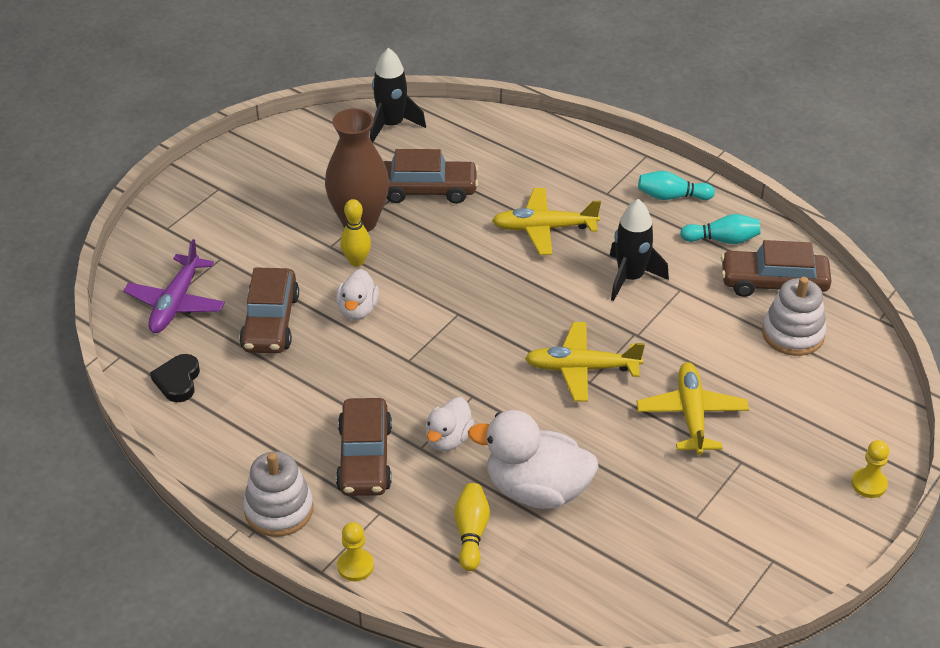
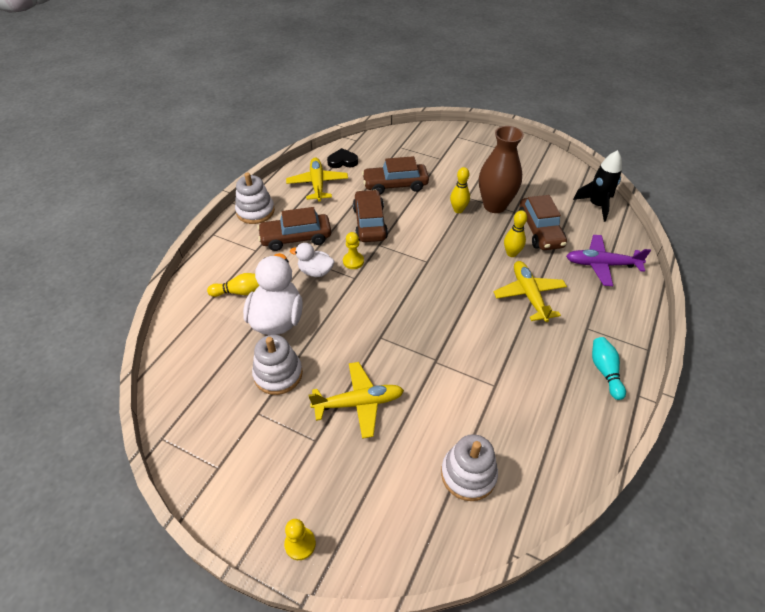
camera: 80 degrees right, 5 degrees up
purple plane [123,239,225,333] -> purple plane moved to [566,235,651,286]
white duck [336,269,379,320] -> none
yellow pawn [337,522,374,581] -> yellow pawn moved to [343,232,364,269]
yellow plane [525,322,645,402] -> yellow plane moved to [286,158,348,201]
black rocket [610,199,669,301] -> none
turquoise bowling pin [680,214,760,244] -> none
brown car [721,240,831,297] -> brown car moved to [353,190,388,242]
none -> white stacking toy [252,335,303,395]
none -> yellow bowling pin [504,210,527,257]

